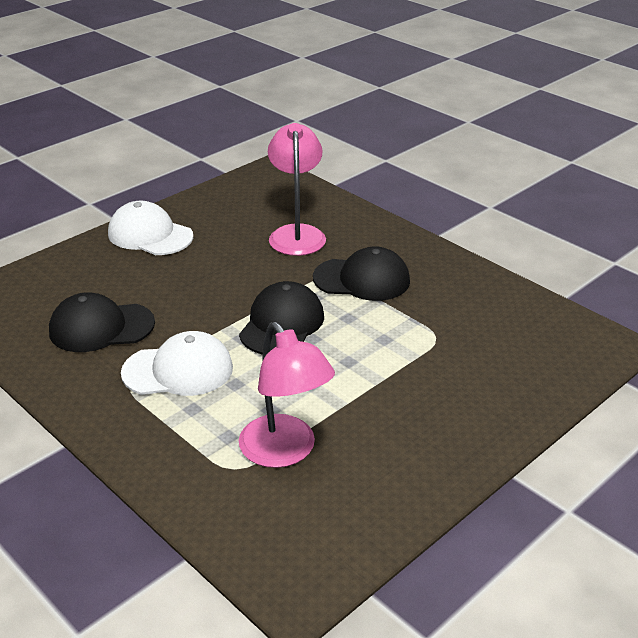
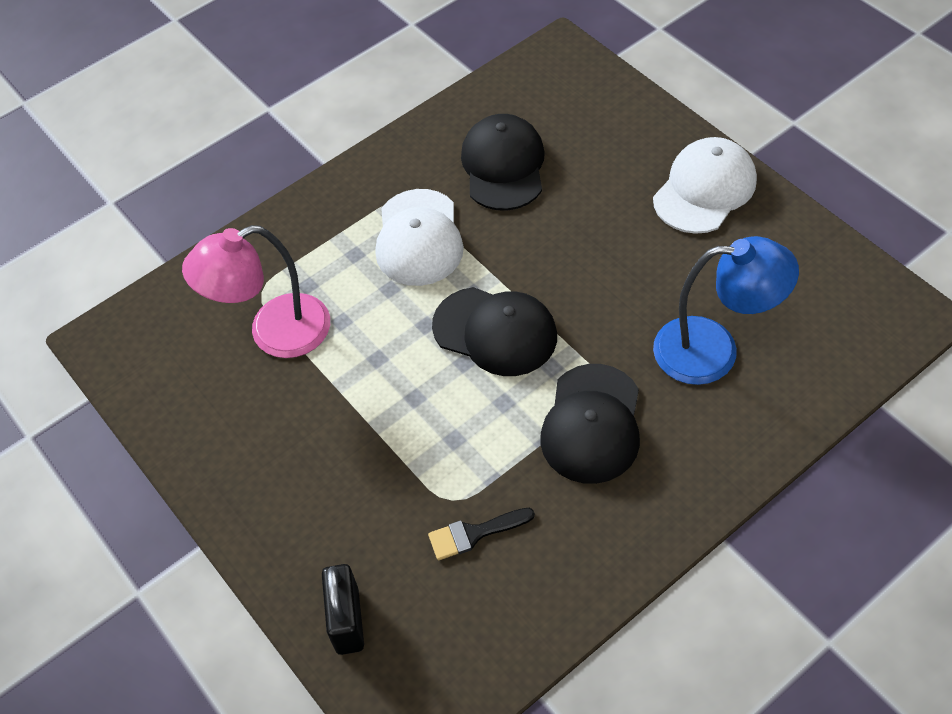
camera: 100 degrees right, 20 degrees up
pink lamp [268,123,326,256] -> blue lamp [653,236,799,385]
none -> black padlock [322,564,364,655]
none -> black brush [428,508,535,560]

